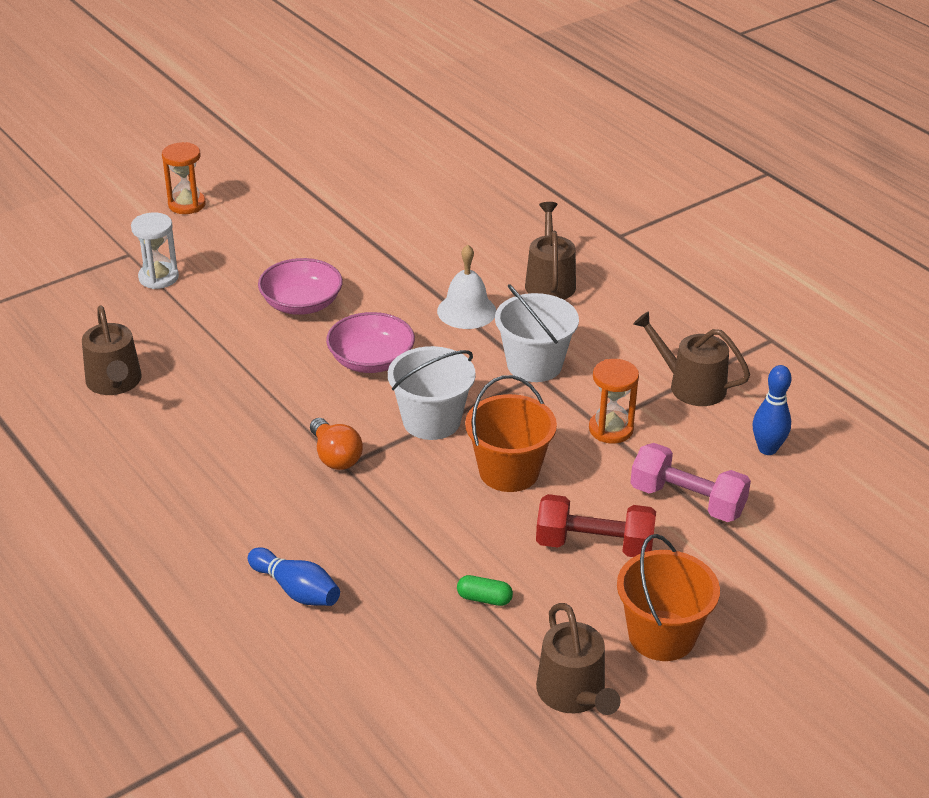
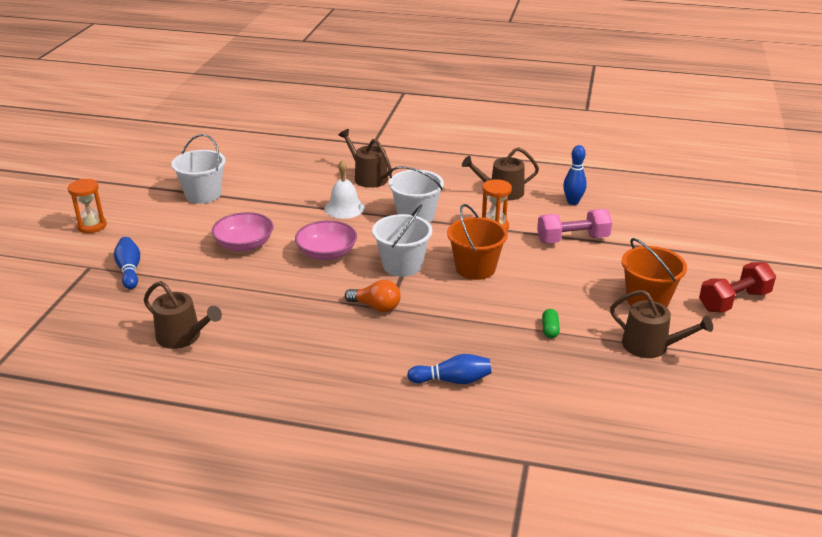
camera: 40 degrees left, 5 degrees down
white hourglass [131,212,179,289] -> blue bowling pin [114,237,140,289]
green capsule [457,575,513,606] -> green capsule turned 60 degrees counterclockwise [542,309,560,338]
red dumbbell [536,494,656,557] -> red dumbbell moved to [699,262,776,313]
none -> white bucket [171,134,226,204]

